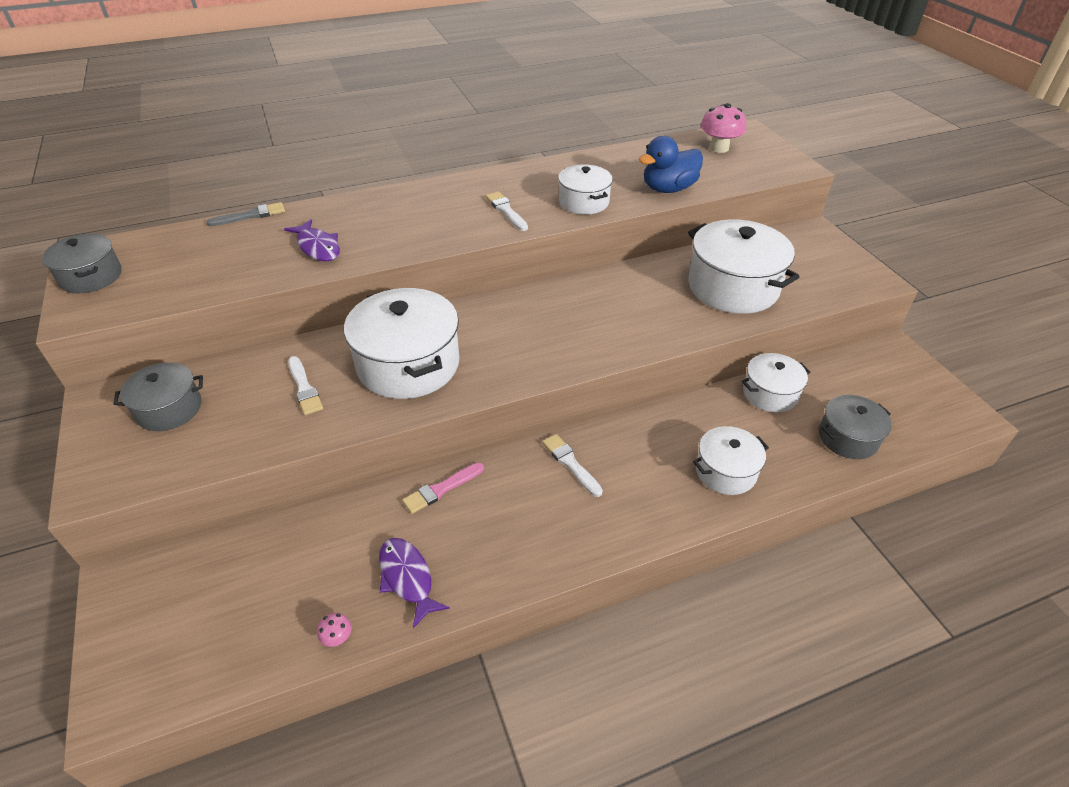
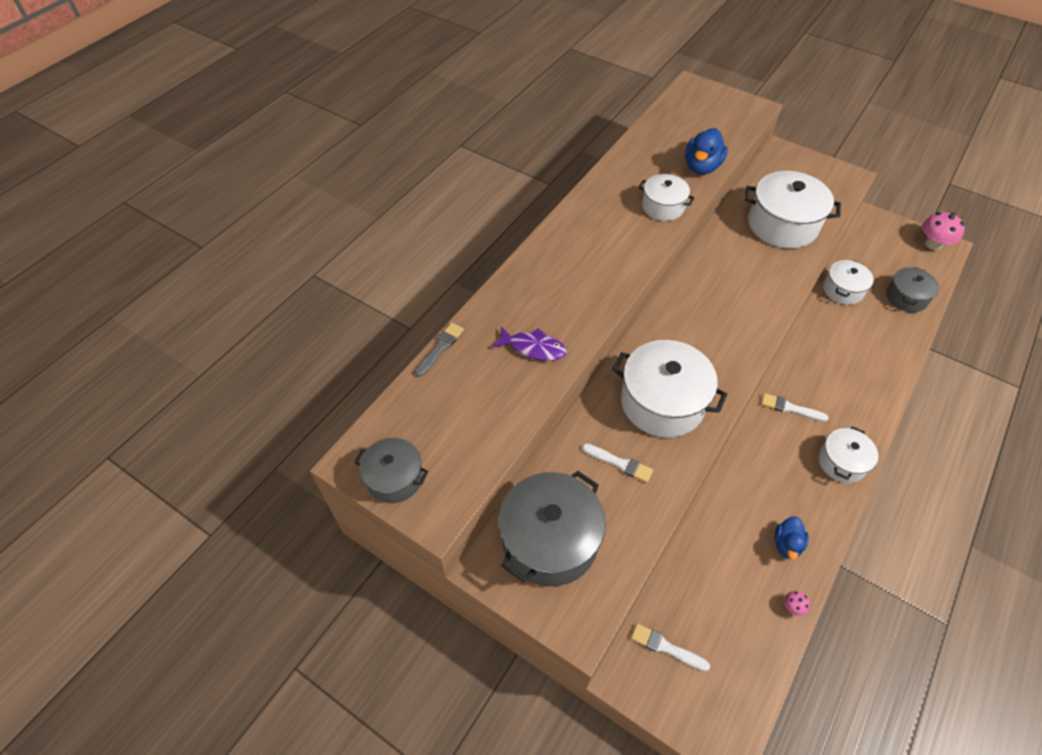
camera: 35 degrees left, 10 degrees up
grey pot [113,362,203,431] -> grey pot [499,471,606,586], size x1.74
purple fish [379,538,450,628] -> blue duck [774,516,809,560]
pink brush [402,462,484,514] -> none
white brush [486,192,528,231] -> white brush moved to [631,623,710,672]
white pot [693,426,769,495] -> white pot moved to [818,426,878,483]
pink mushroom [701,103,746,153] -> pink mushroom moved to [922,212,965,250]

